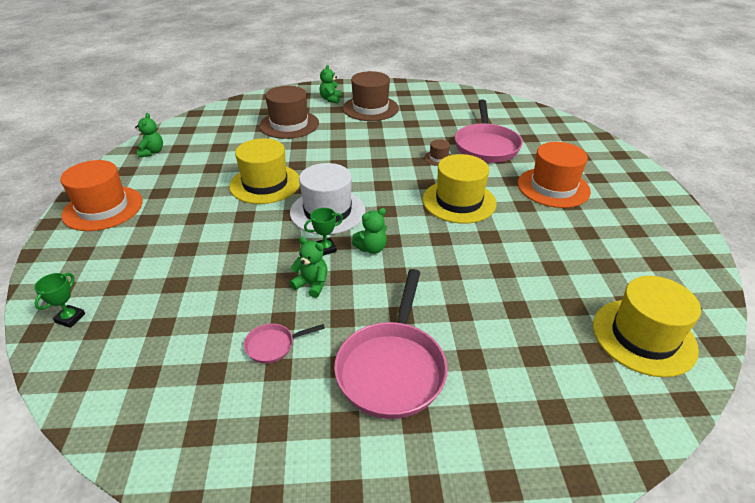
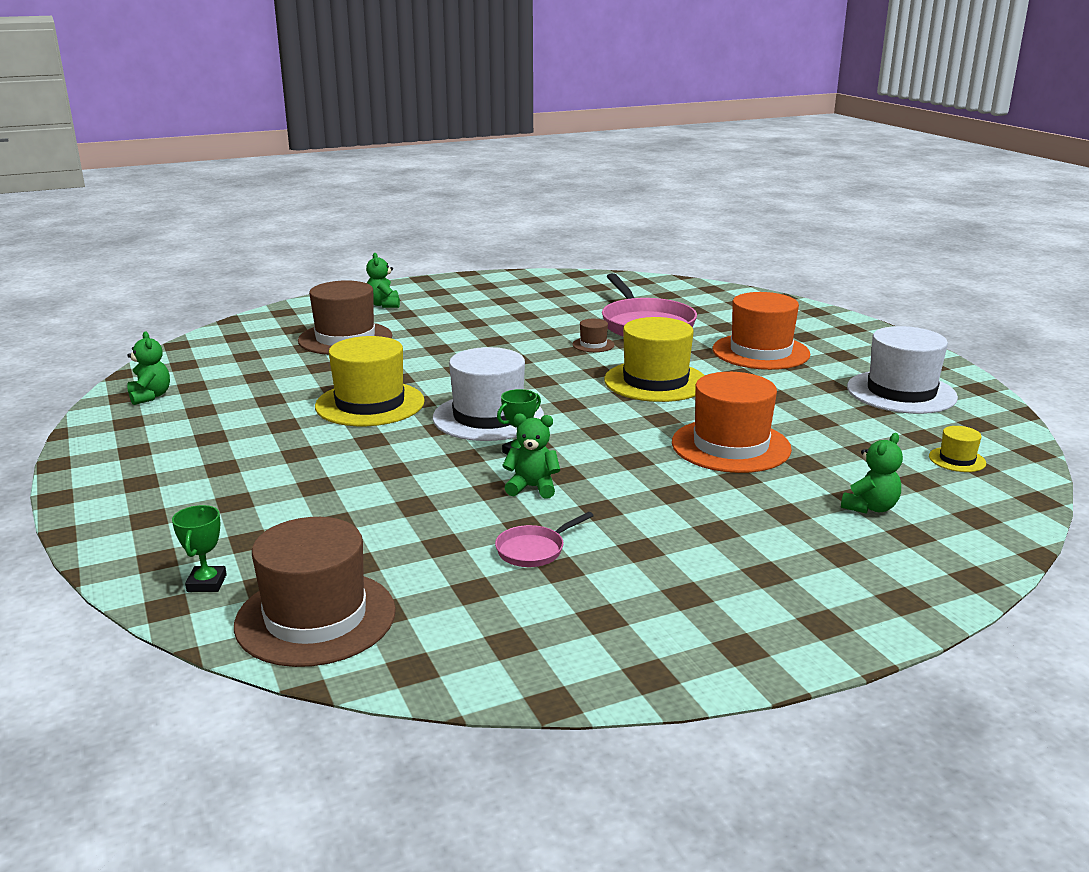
camera: 20 degrees left, 15 degrees down
orange hat [60,160,143,231] -> orange hat moved to [672,372,792,473]
pink pan [334,269,448,419] -> none
brown hat [343,71,399,121] -> brown hat moved to [234,517,396,667]
green teddy bear [352,208,387,254] -> green teddy bear moved to [841,433,903,514]
yellow hat [593,276,701,377] -> yellow hat [929,426,986,472], size x0.45
none -> white hat [847,326,958,414]

